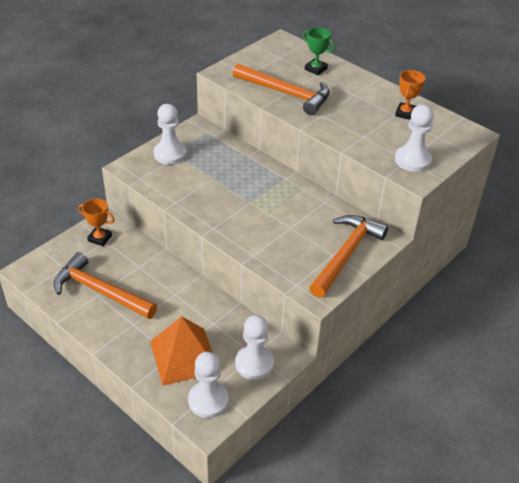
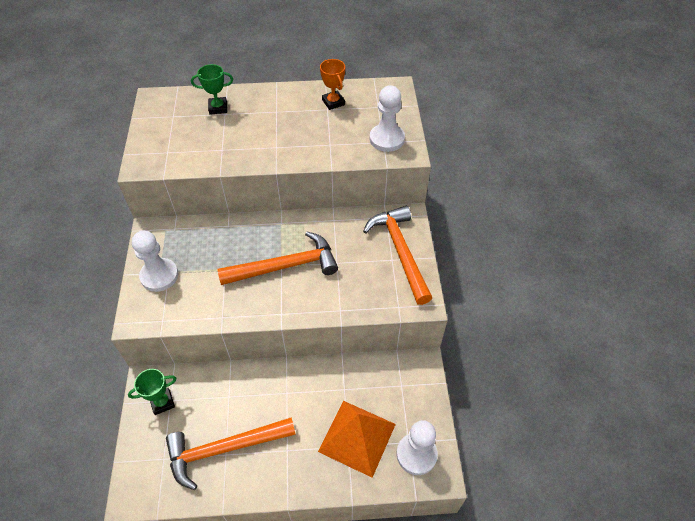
camera: 45 degrees left, 10 degrees up
orange trophy [78,199,115,246] -> green trophy [128,369,176,415]
orange hammer [233,63,330,115] -> orange hammer moved to [217,232,338,285]
white pawn [235,315,274,380] -> none

